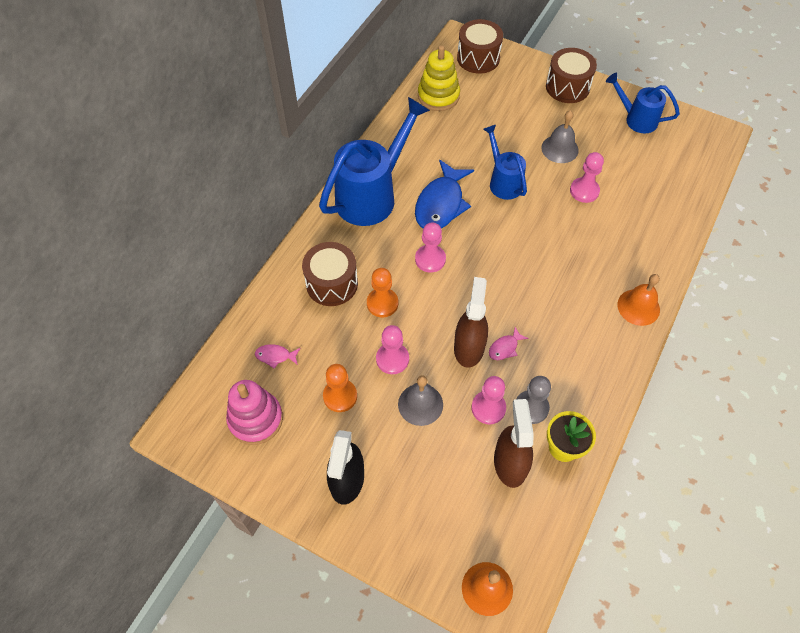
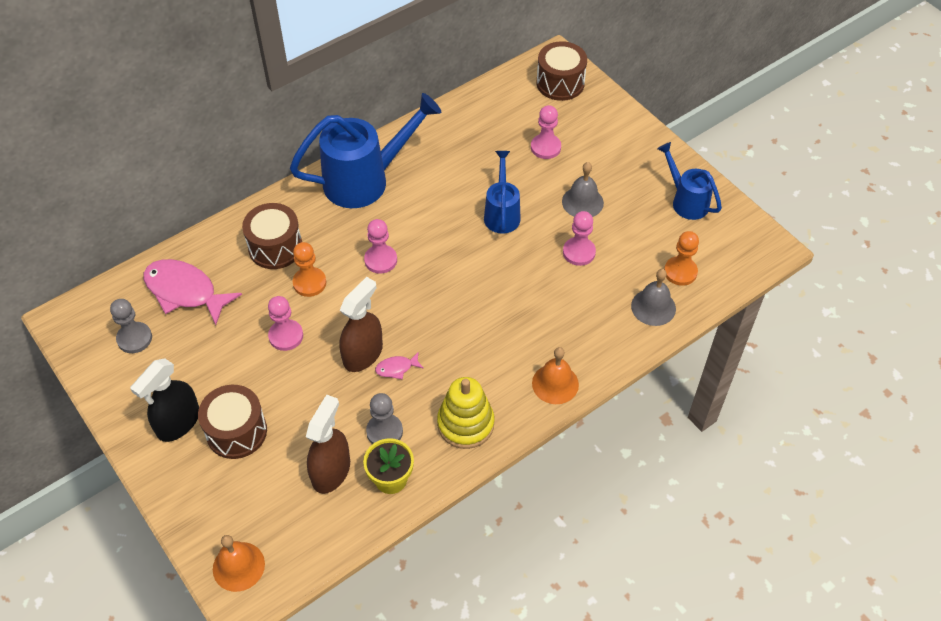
camera: 25 degrees right, 5 degrees down
pink stacking toy [226,380,283,445] -> grey pawn [110,299,152,353]
pink fish [255,344,300,369] -> pink fish [143,259,242,325], size x2.26
orange pawn [323,364,357,412] -> orange pawn moved to [664,231,699,286]
grey bell [398,376,443,426] -> grey bell moved to [631,269,676,326]
blue fish [415,160,474,229] -> none
yellow stacking toy [418,45,460,111] -> yellow stacking toy moved to [437,377,494,449]
pink pawn [471,376,506,424] -> pink pawn moved to [531,105,561,159]
brown drum [546,48,597,103] -> brown drum moved to [198,385,267,459]

